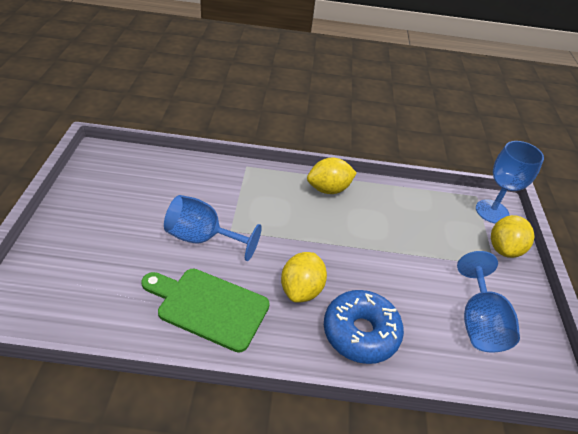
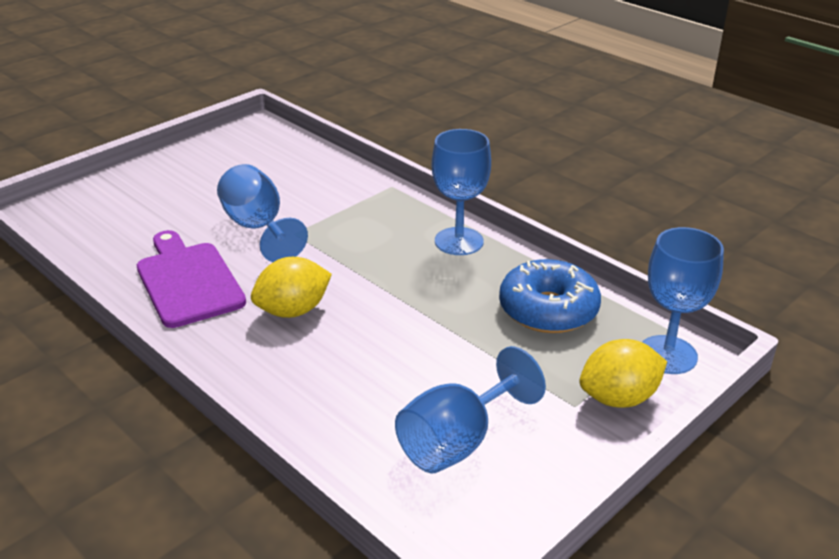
camera: 45 degrees right, 10 degrees down
green cutting board [141,269,270,353] -> purple cutting board [137,230,246,328]
yellow lemon [307,158,357,194] -> blue goblet [432,129,491,255]
blue donut [324,290,404,364] -> blue donut moved to [499,259,601,333]

